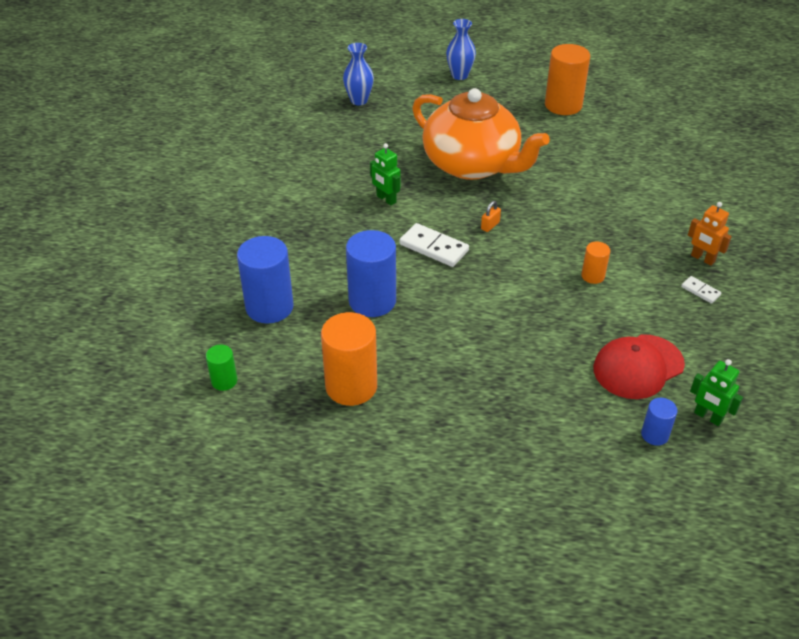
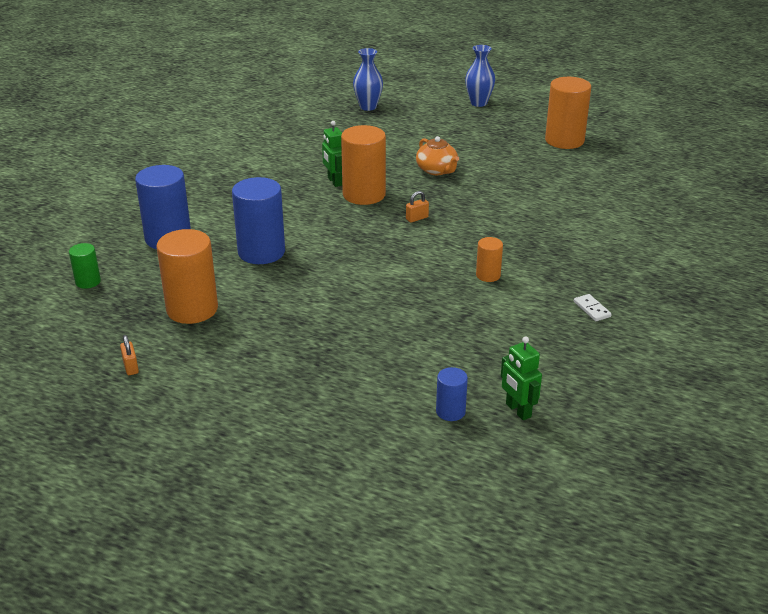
camera: 20 degrees right, 10 degrees down
white domino [400,223,469,267] -> none
orange teapot [412,88,550,180] -> orange teapot [416,136,459,175], size x0.43
red cap [593,334,685,399] -> none
orange robot [688,202,732,266] -> none
none -> orange padlock [120,335,139,375]
none -> orange cylinder [341,125,386,205]

